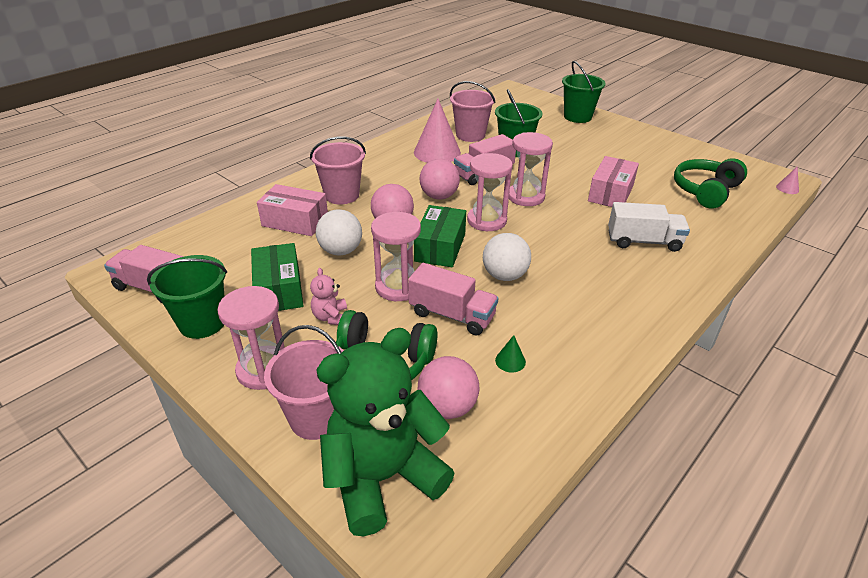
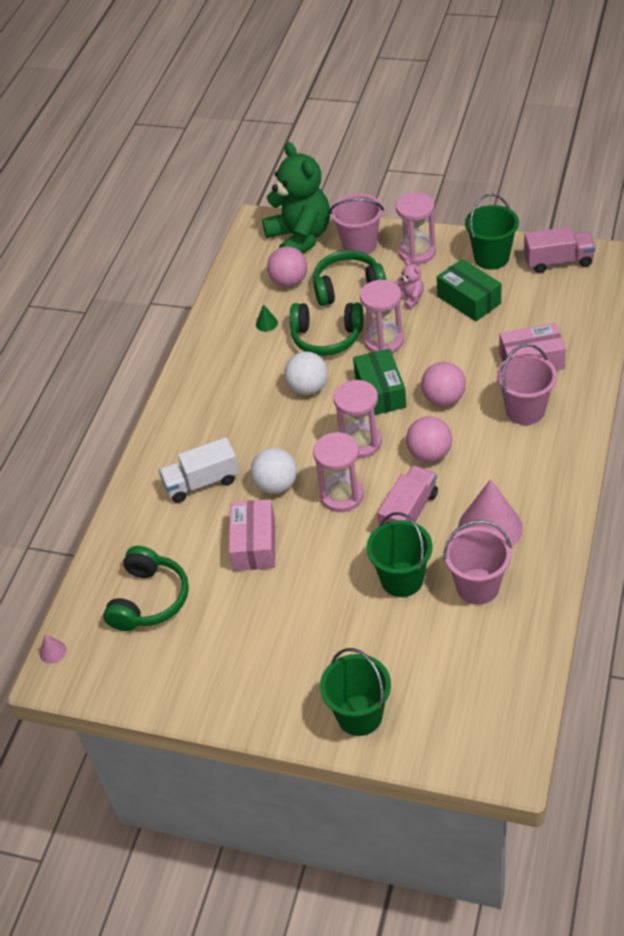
camera: 160 degrees right, 10 degrees up
white ball [316,209,362,256] -> white ball moved to [251,448,297,494]
green teddy bear [316,328,455,536] -> green teddy bear turned 60 degrees counterclockwise [262,142,330,254]
pink truck [408,263,498,336] -> green headphones [290,303,363,356]

